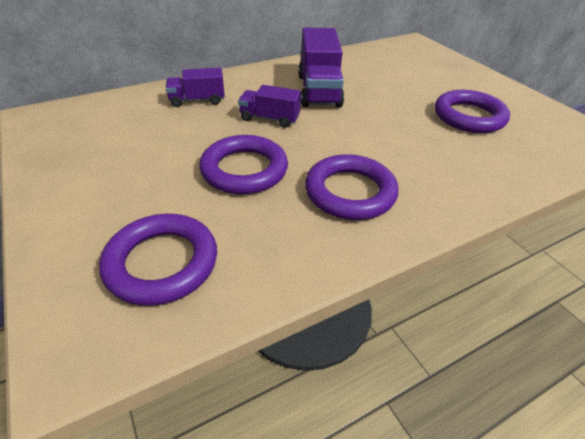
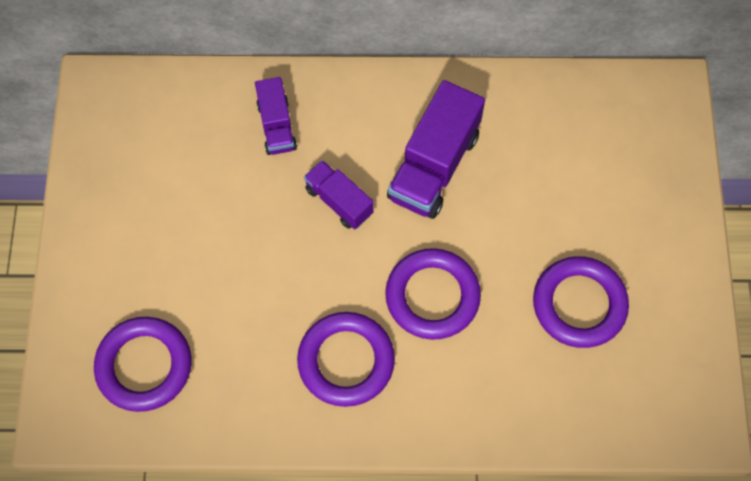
camera: 30 degrees right, 25 degrees up
purple truck [166,68,225,107] -> purple truck turned 120 degrees counterclockwise [255,77,297,155]
purple ring [199,135,288,194] -> purple ring moved to [385,248,481,340]

